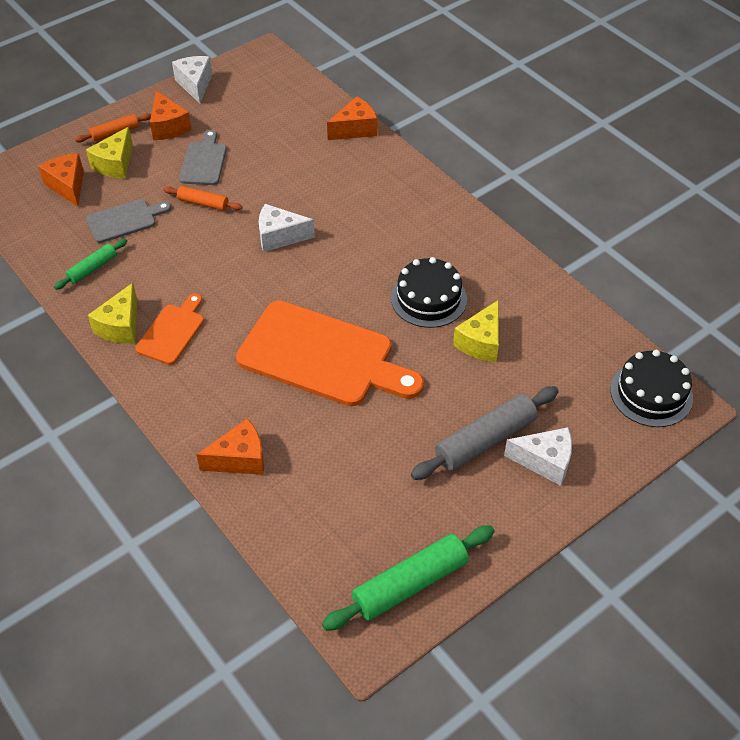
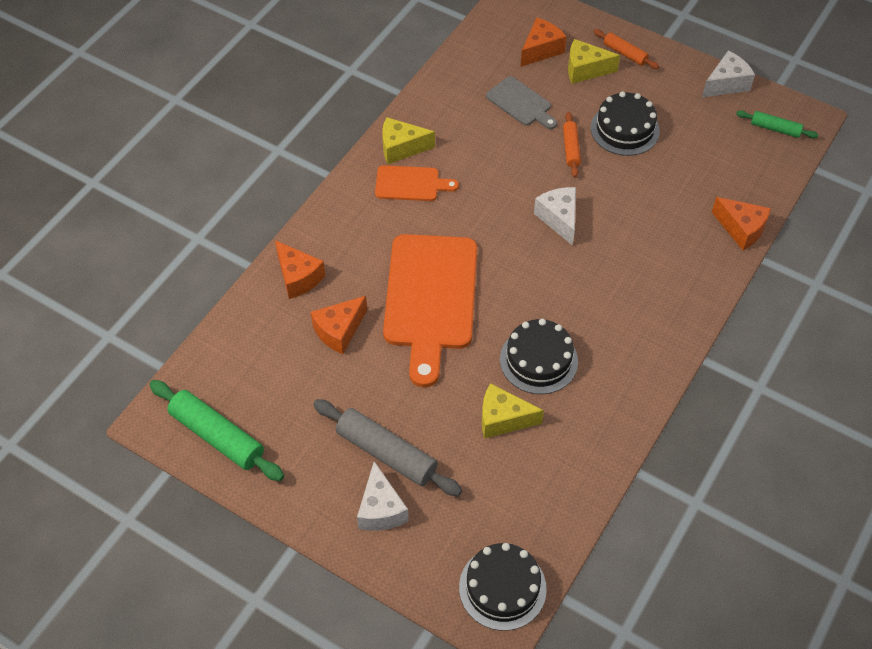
camera: 70 degrees right, 5 degrees up
green rolling pin [54,239,127,290] -> green rolling pin moved to [736,110,819,138]
orange cheese [150,91,192,140] -> orange cheese moved to [311,296,367,354]
grey cutting board [179,130,227,185] -> black cake [591,91,660,156]

